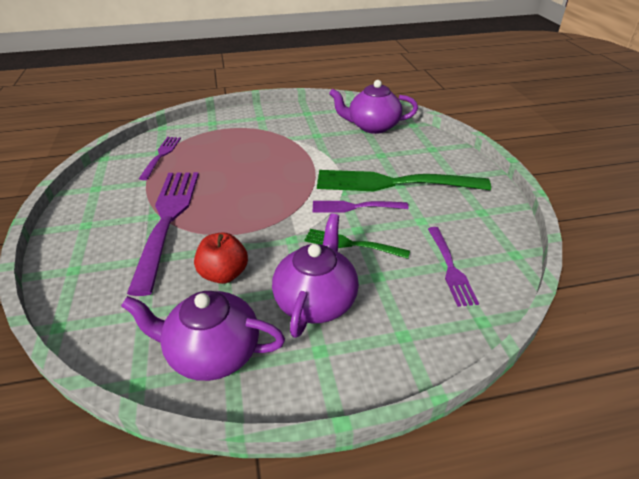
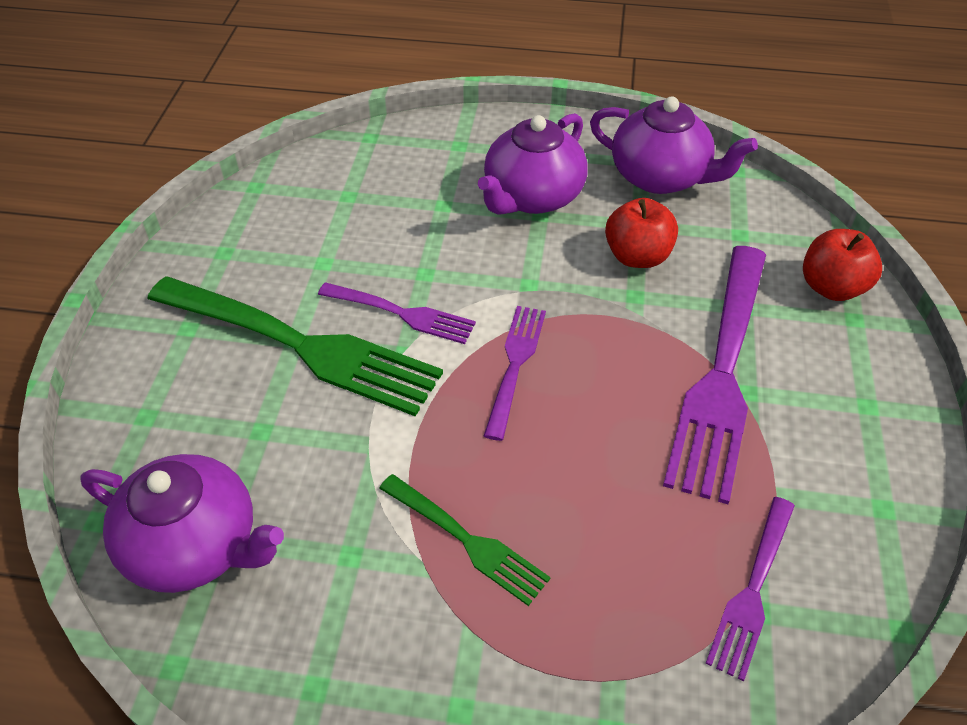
camera: 160 degrees left, 10 degrees up
green fork [304,229,410,259] -> green fork moved to [379,474,551,606]
purple fork [428,227,479,307] -> purple fork moved to [484,306,546,441]
none -> red apple [803,229,882,301]

